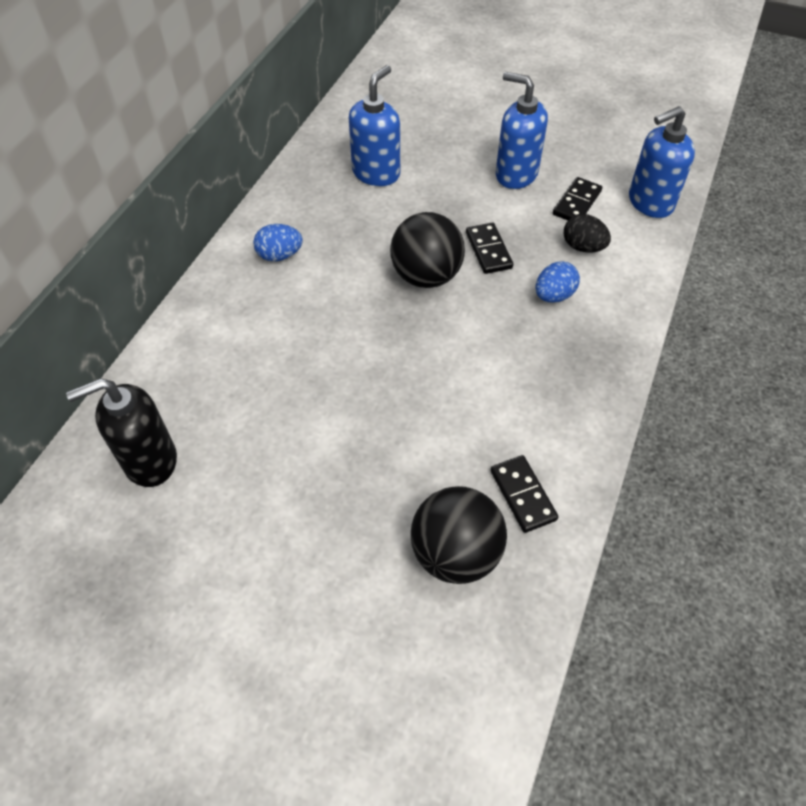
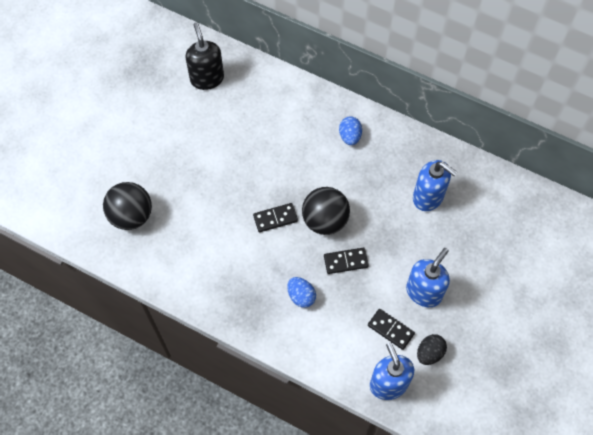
camera: 95 degrees right, 10 degrees up
black domino [490,455,558,533] -> black domino moved to [253,203,298,232]
black egg [564,214,611,253] -> black egg moved to [417,334,447,365]

